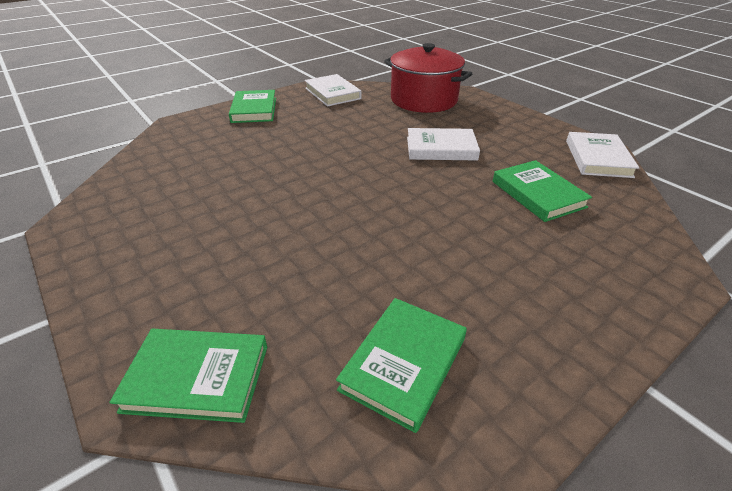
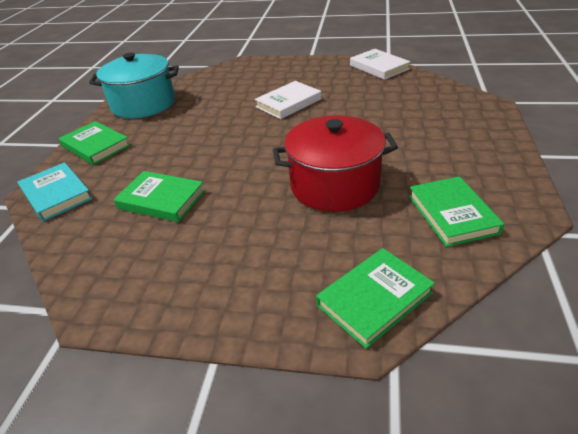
camera: 40 degrees left, 0 degrees up
white book [305,74,362,107] -> turquoise pot [89,53,179,118]
red pot [384,43,472,113] -> red pot moved to [273,116,398,212]
green book [493,160,592,222] -> green book moved to [114,171,205,222]
none -> turquoise book [18,162,93,221]

